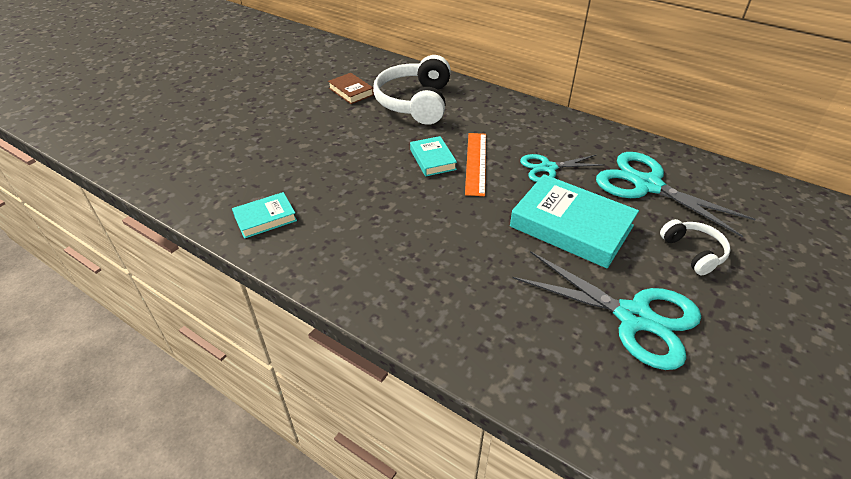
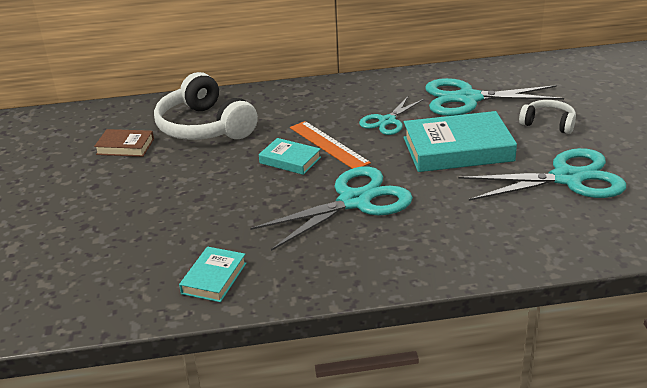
camera: 40 degrees left, 10 degrees down
none -> turquoise scissors [250,167,413,251]

